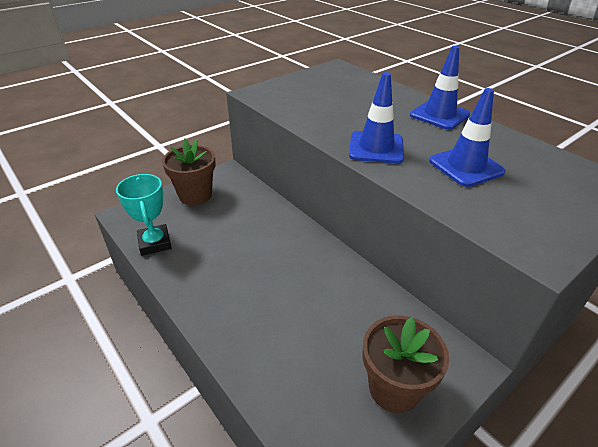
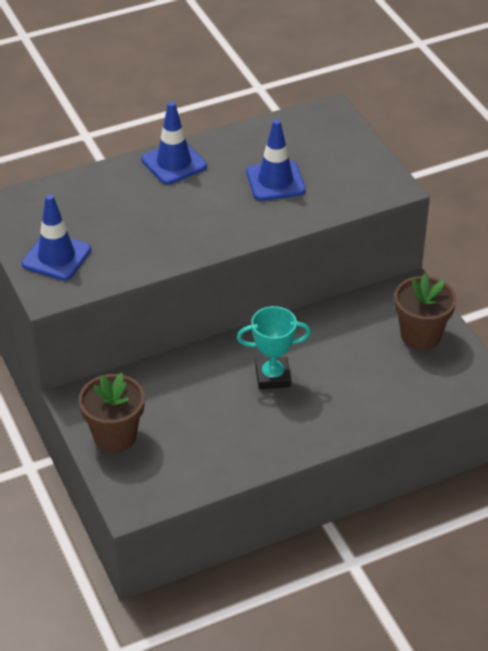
camera: 75 degrees left, 5 degrees up
turquoise trophy [116,174,172,256] -> turquoise trophy moved to [237,306,311,389]
blue traffic cone [349,72,404,164] -> blue traffic cone moved to [22,194,91,280]

